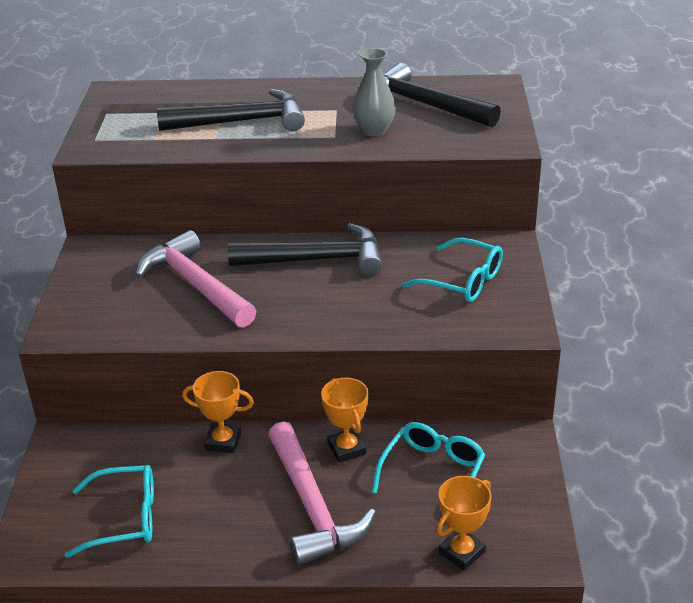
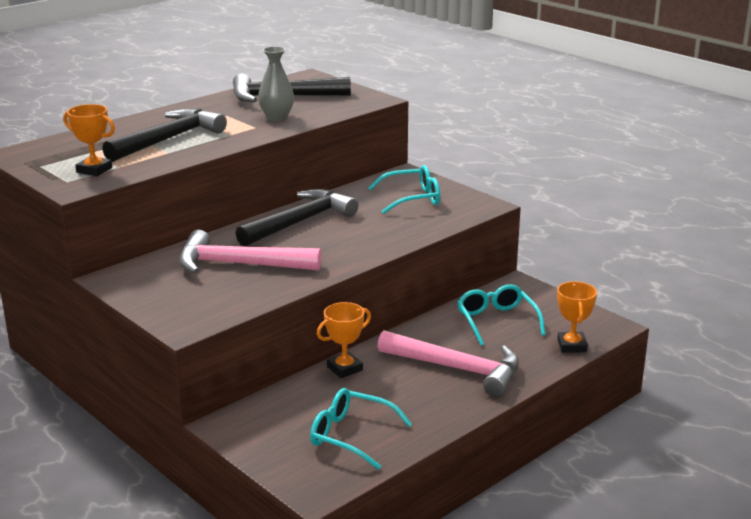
camera: 45 degrees left, 10 degrees down
turquoise glasses [65,465,154,558] -> turquoise glasses turned 105 degrees counterclockwise [310,388,412,470]
orange trophy [321,378,369,463] -> orange trophy moved to [63,104,115,176]

